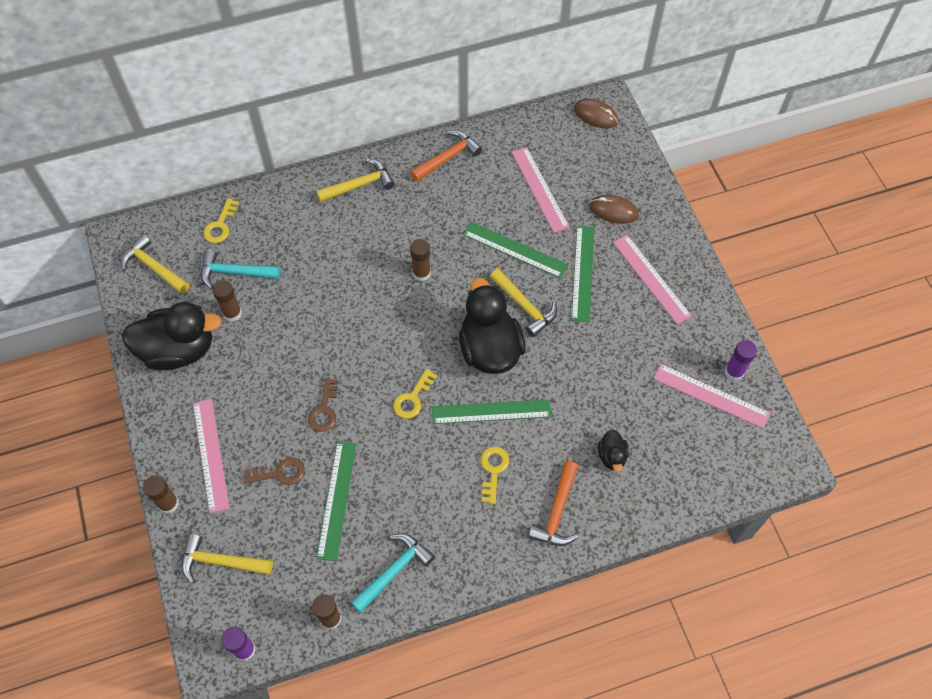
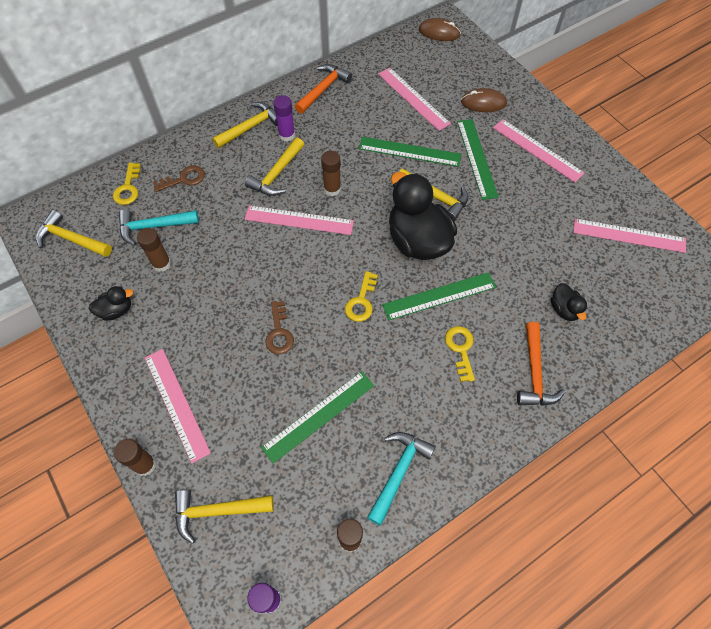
camera: 15 degrees left, 0 degrees up
black duck [122,302,222,370] -> black duck [88,286,133,321], size x0.46
brown key [244,458,305,485] -> brown key moved to [153,165,205,192]
green ruler [317,442,356,561] -> green ruler turned 60 degrees clockwise [261,371,374,464]
purple glue stick [725,340,757,381] -> purple glue stick moved to [273,95,295,142]
none -> yellow hammer [245,137,304,196]
none -> pink ruler [245,206,354,235]

